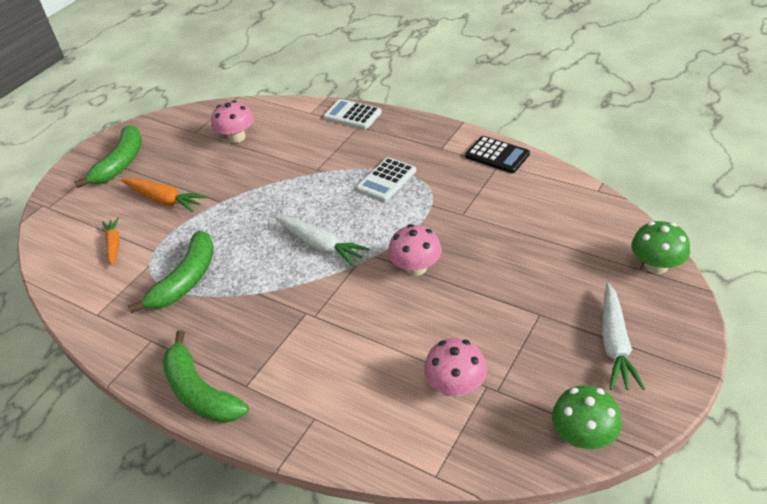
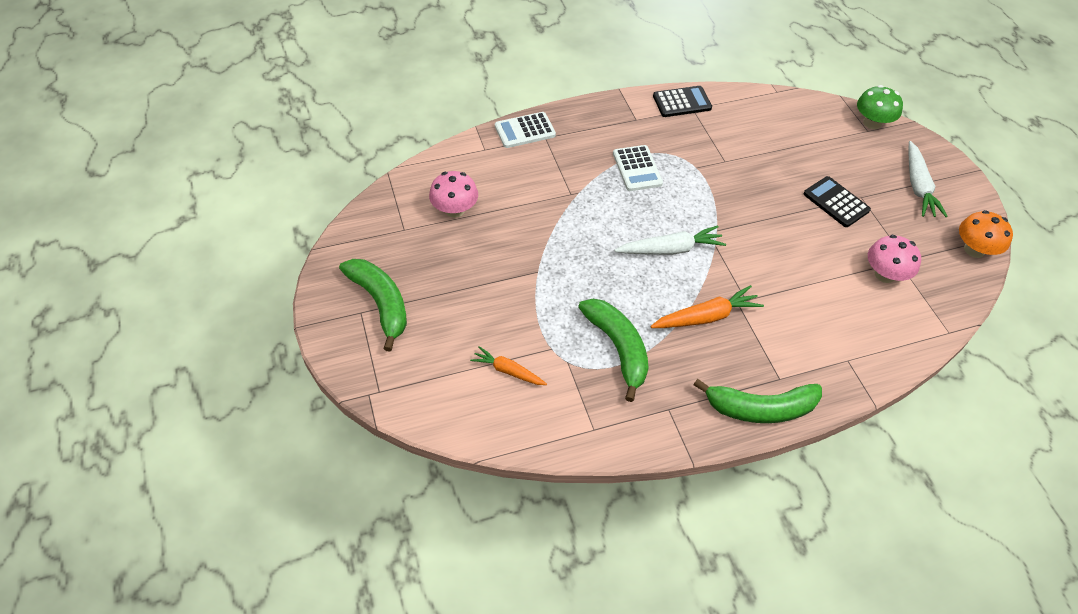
camera: 55 degrees left, 10 degrees up
orange carrot [121,178,207,213] -> orange carrot moved to [650,285,764,328]
pink mushroom [388,224,442,276] -> none
green mushroom [552,385,622,449] -> orange mushroom [959,210,1013,258]
white carrot [602,283,645,390] -> white carrot turned 45 degrees clockwise [908,141,948,217]
none -> black calculator [804,176,871,227]

